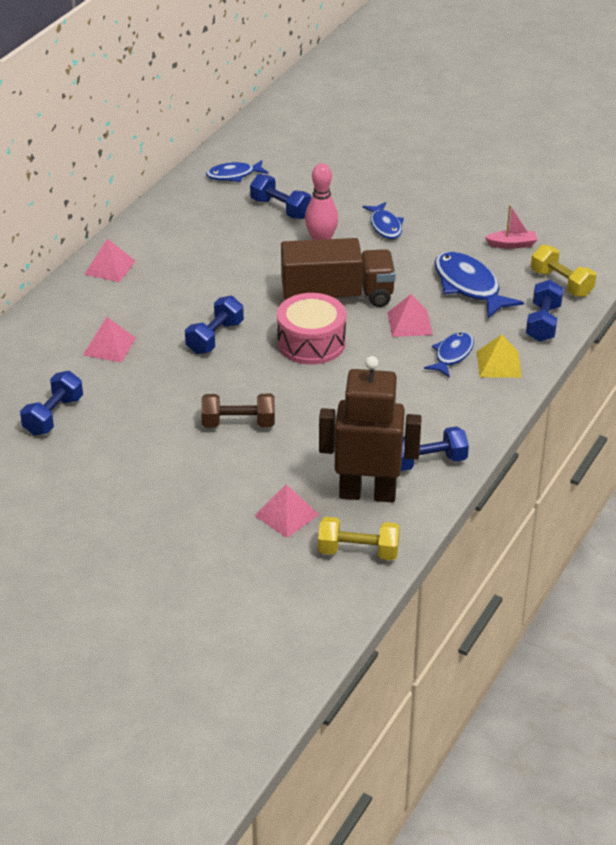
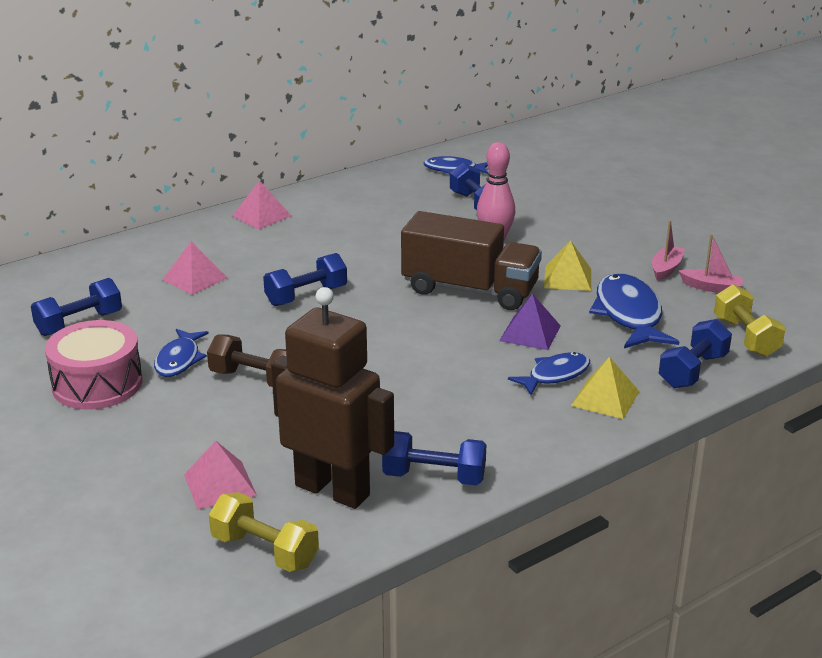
camera: 25 degrees right, 10 degrees down
pink drum [277,293,346,365] -> pink drum moved to [45,320,143,409]
blue fish [362,202,404,239] -> blue fish moved to [154,329,209,377]
pink pyramid [387,294,433,337] -> purple pyramid [499,293,561,350]
none -> yellow pyramid [544,241,591,291]
none -> pink boat [652,220,685,281]

